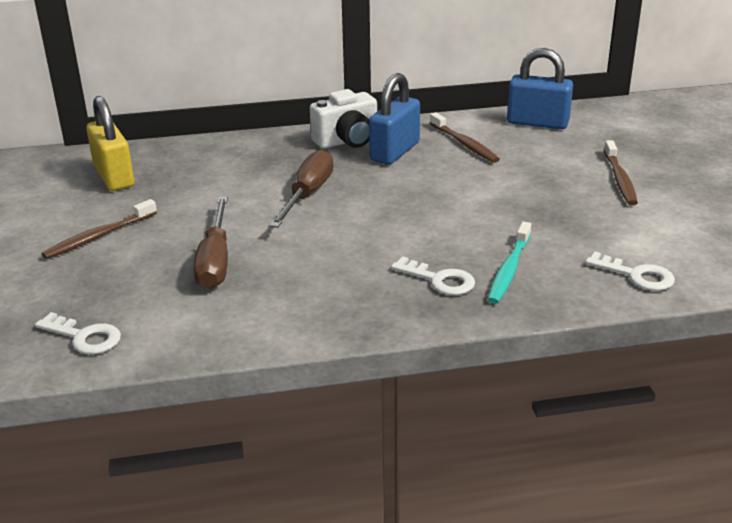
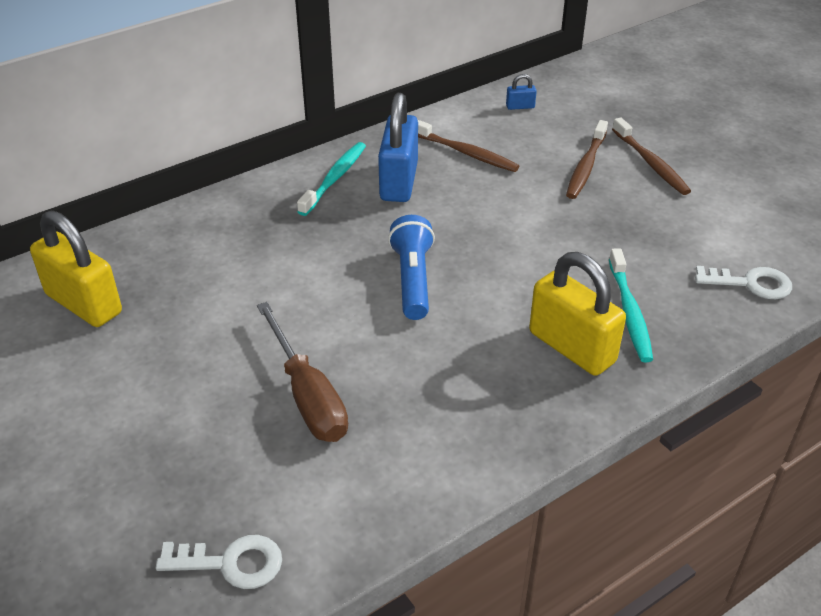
camera: 25 degrees left, 10 degrees up
brown toothbrush [42,199,157,259] -> brown toothbrush moved to [566,120,608,199]
brown screwdriver [269,150,334,228] -> none
white camera [310,89,377,149] -> turquoise toothbrush [297,142,366,216]
white key [391,256,475,295] -> yellow padlock [529,252,626,376]
blue padlock [507,48,573,129] -> blue padlock [506,74,537,110], size x0.42
none -> blue flashlight [388,215,435,320]

